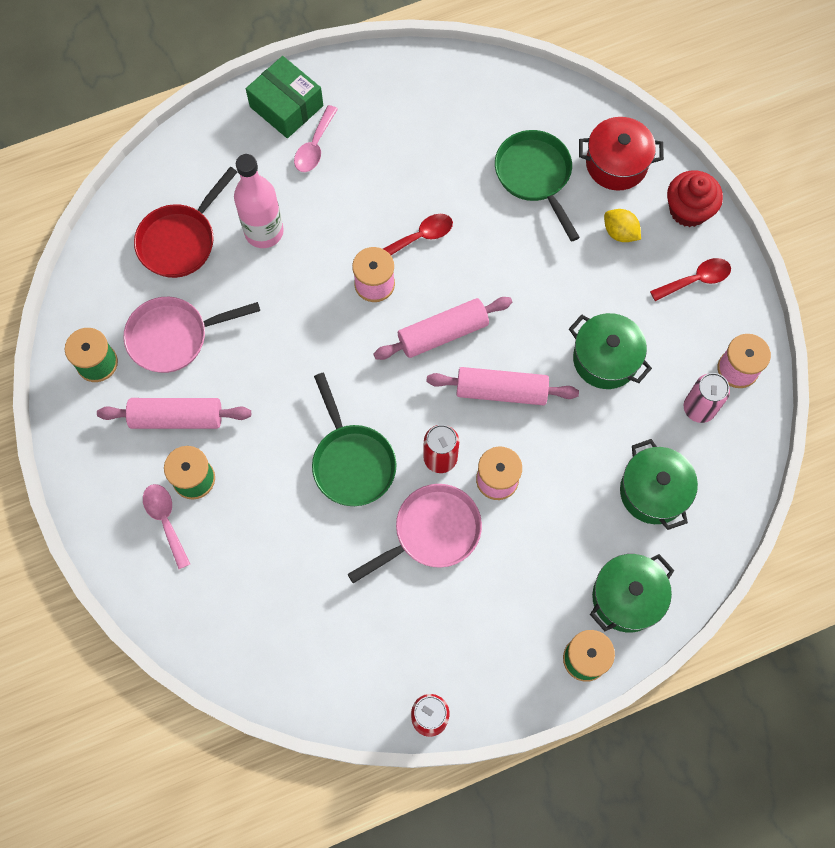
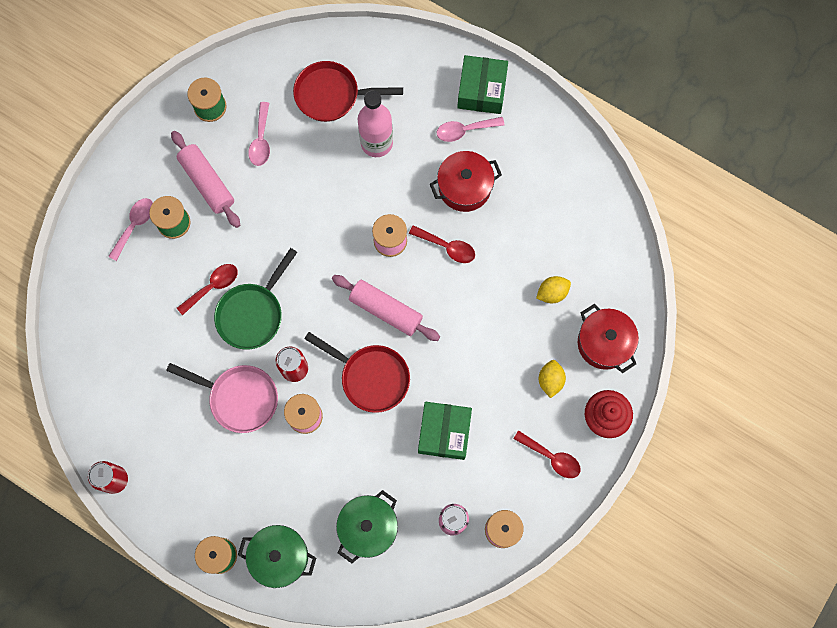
camera: 55 degrees right, 5 degrees up
pink pan [123,297,260,373] -> pink spoon [248,102,270,166]
pink rolling pin [426,367,579,405] -> red pan [304,332,410,413]
green pan [495,130,580,242] -> yellow lemon [536,276,571,303]
green pot [569,313,652,389] -> green box [418,402,472,460]
none -> red spoon [177,264,238,315]
none -> red pot [430,151,502,212]

